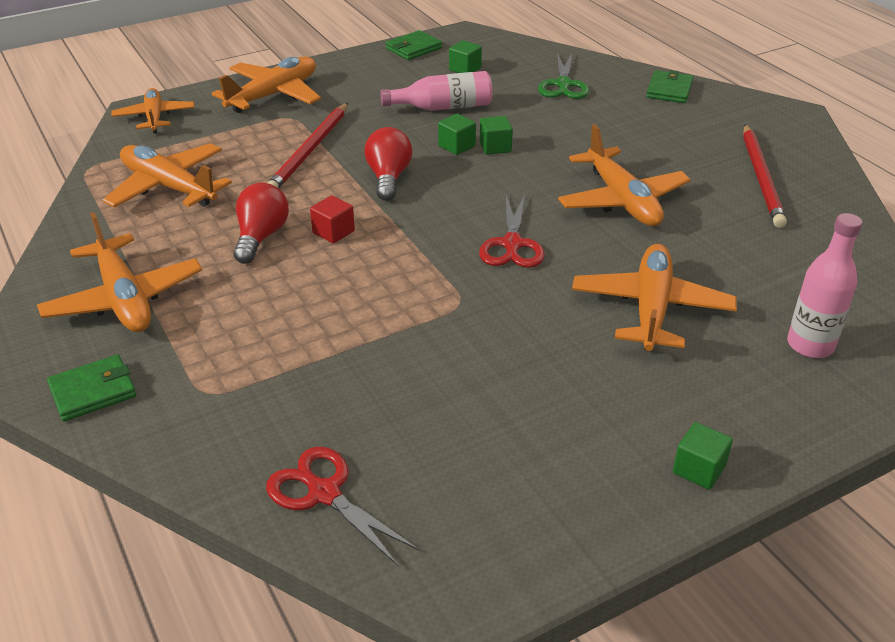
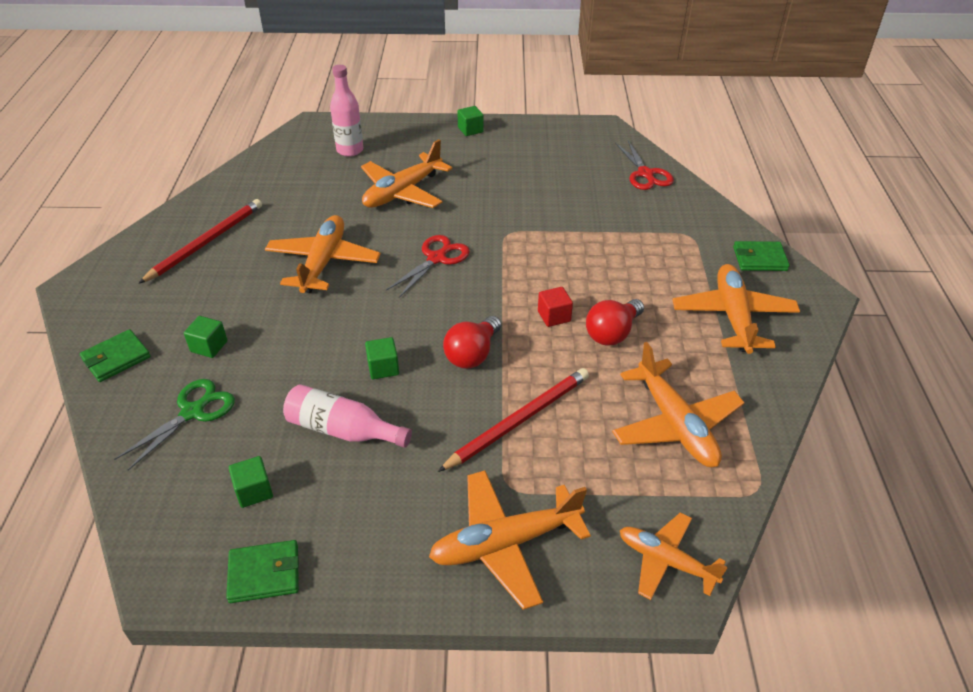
camera: 150 degrees left, 5 degrees up
orange plane [111,88,194,133] -> orange plane turned 105 degrees clockwise [620,513,728,600]
green cube [480,116,513,155] -> green cube moved to [184,316,227,358]

